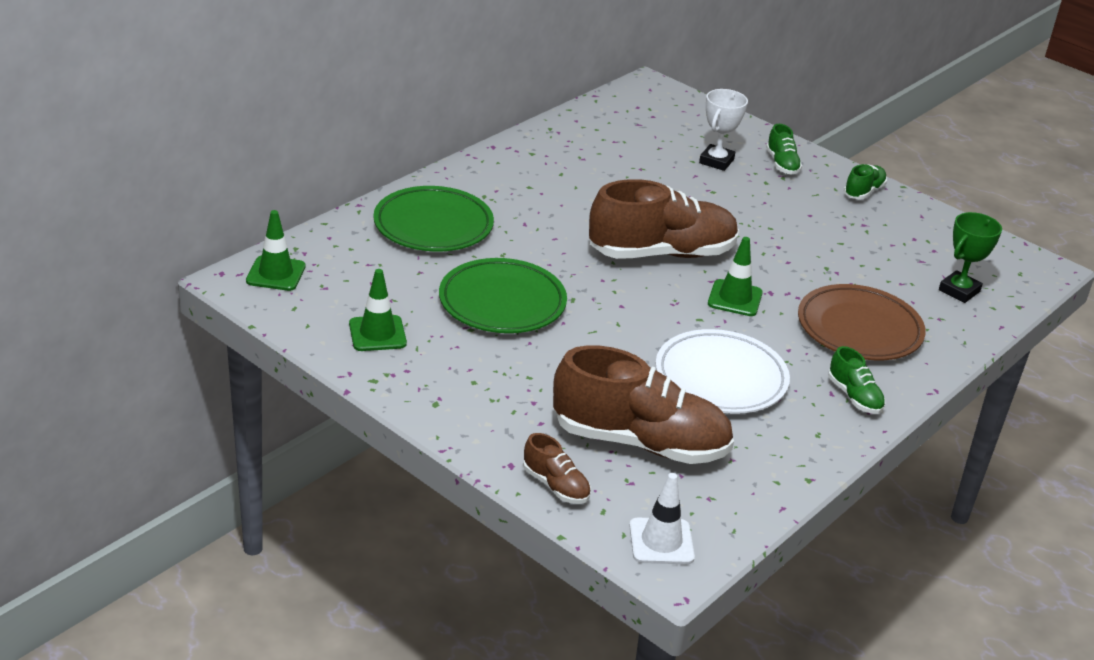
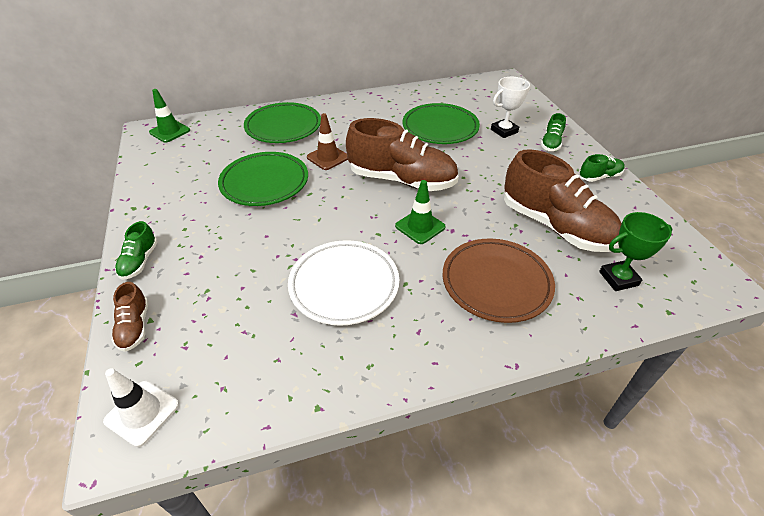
camera: 35 degrees right, 10 degrees up
green traffic cone [349,269,407,351] -> none
brown shoe [553,345,734,464] -> brown shoe moved to [504,149,622,252]
green shoe [828,346,885,414] -> green shoe moved to [115,221,158,280]
none -> brown traffic cone [307,113,348,170]
none -> green plate [403,103,480,144]

